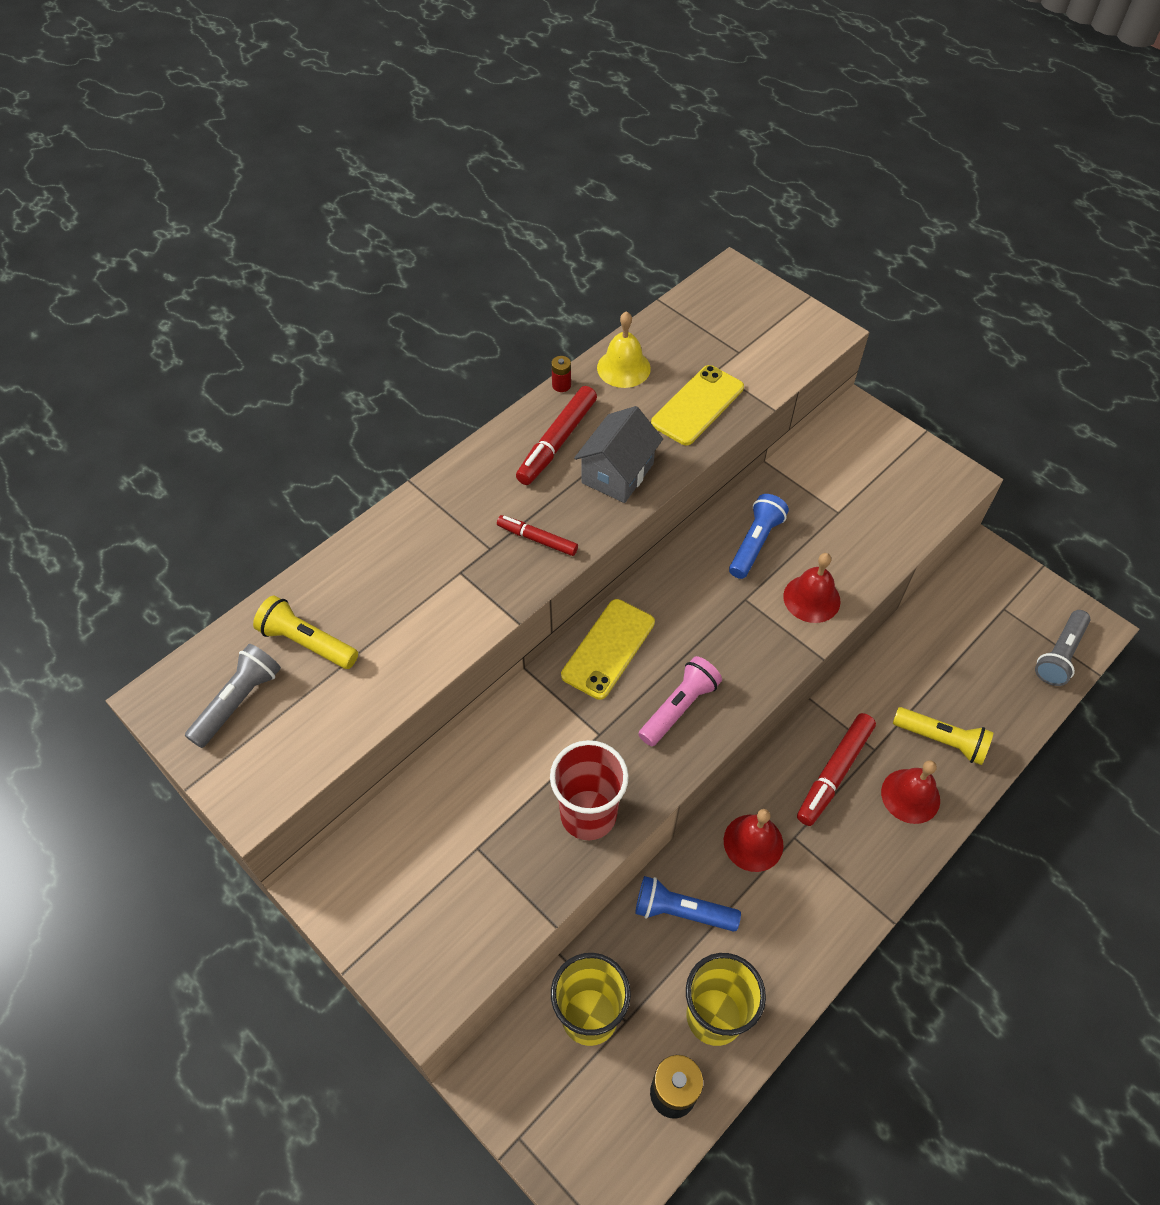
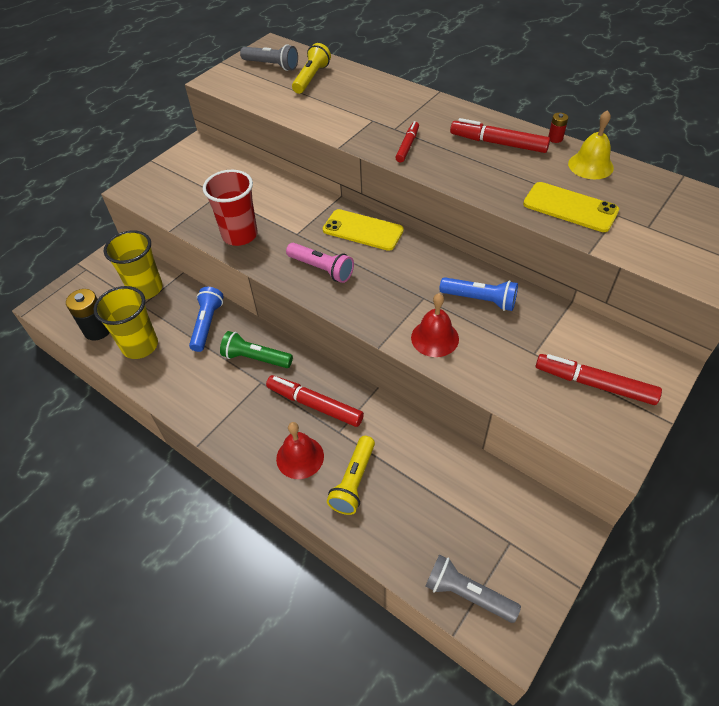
camera: 85 degrees right, 5 degrees down
grey house [574,406,663,503] -> none
red bell [724,809,784,872] -> green flashlight [220,331,293,368]
none -> red marker [536,354,662,405]

